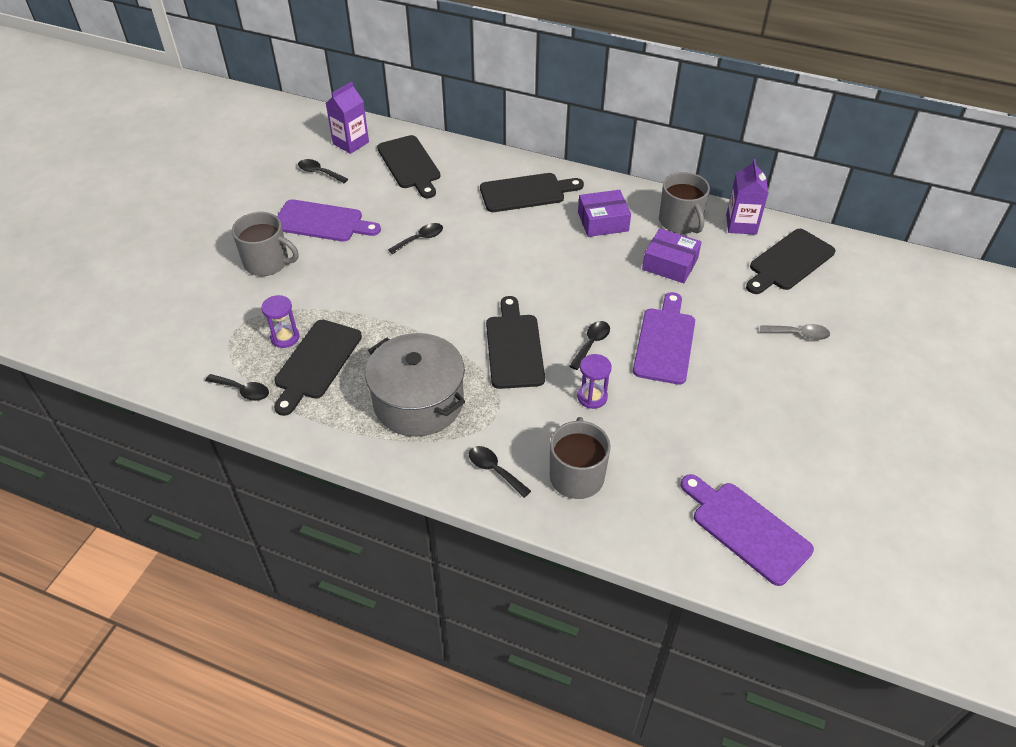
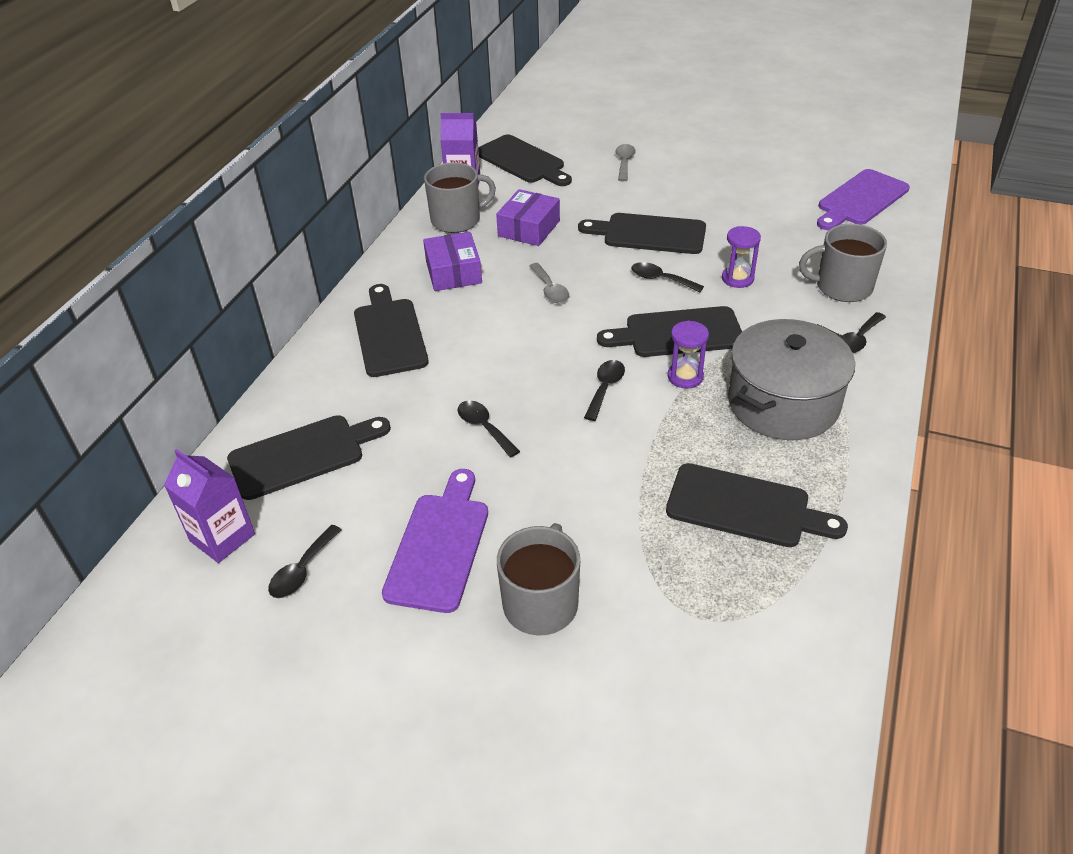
camera: 90 degrees left, 5 degrees down
black spoon [205,374,269,401] -> black spoon moved to [584,360,625,421]
purple hourglass [261,295,300,348] -> purple hourglass moved to [668,321,709,389]
purple cutting board [633,292,695,385] -> black cutting board [578,213,706,254]
none -> grey spoon [529,263,569,303]

